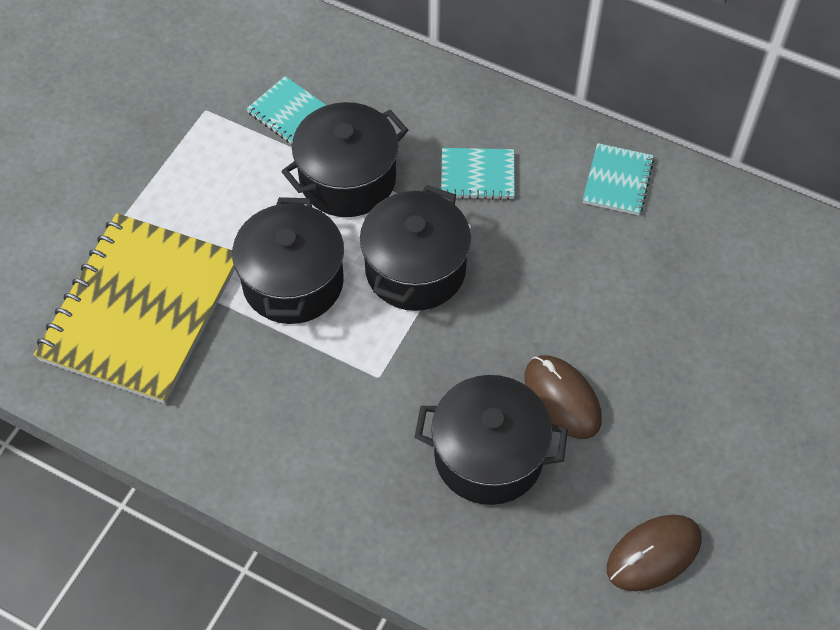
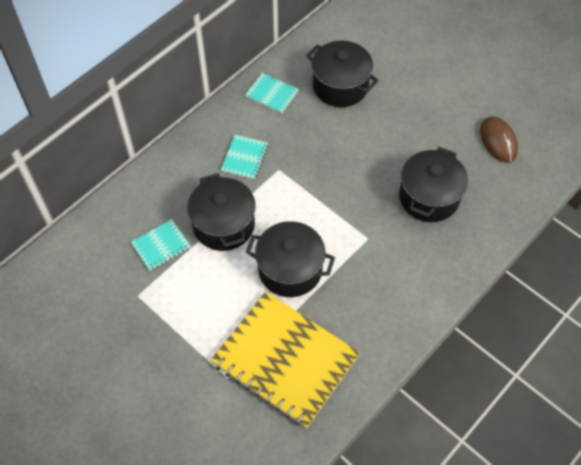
camera: 75 degrees left, 0 degrees up
black pot [360,185,471,311] -> black pot moved to [306,41,379,107]
brown mouse [524,355,602,439] -> none

